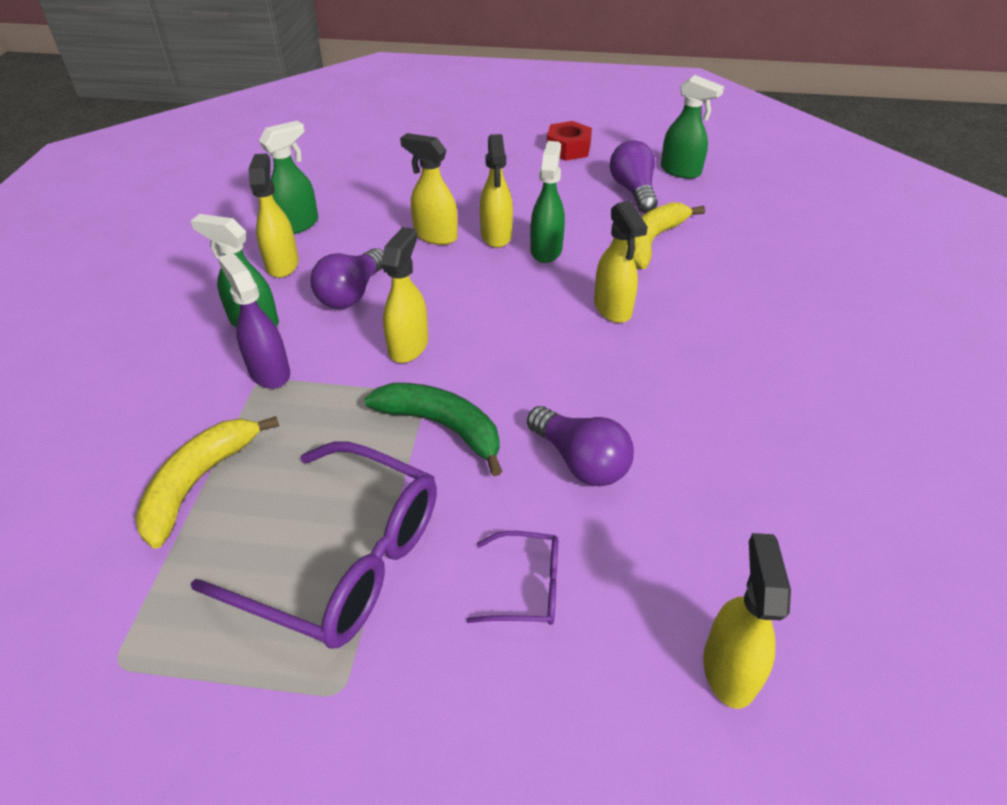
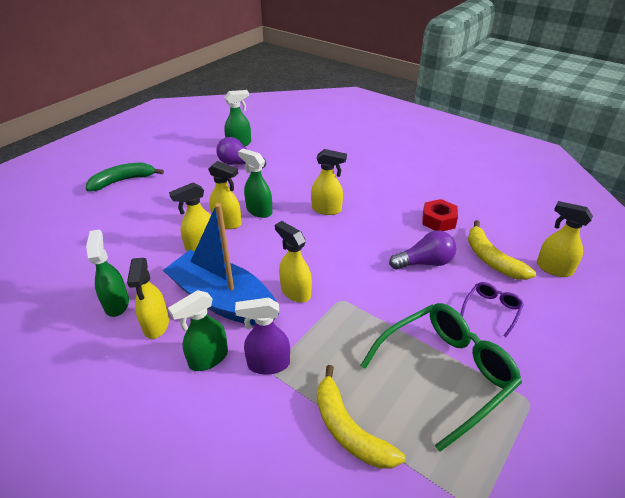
camera: 60 degrees left, 5 degrees down
purple glasses [191,442,437,649] -> green glasses [360,303,522,452]
yellow spray bottle [248,154,299,278] -> yellow spray bottle turned 120 degrees counterclockwise [127,258,169,339]
purple light bulb [310,248,383,309] -> blue boat [163,203,279,326]
green banana [364,383,502,476] -> green banana moved to [86,163,164,191]
red nut [547,121,592,161] -> red nut moved to [422,199,458,231]
yellow banana [633,202,705,269] -> yellow banana moved to [468,220,536,280]

